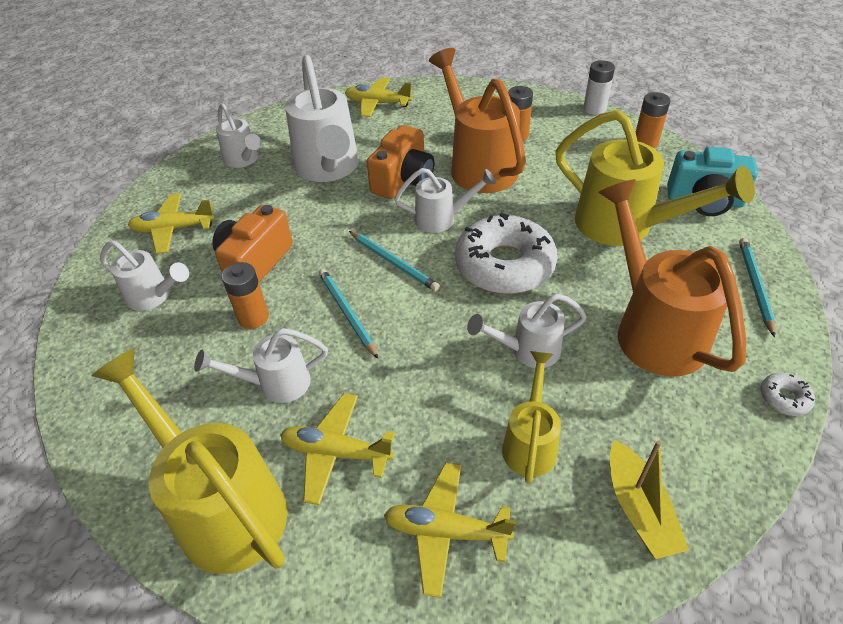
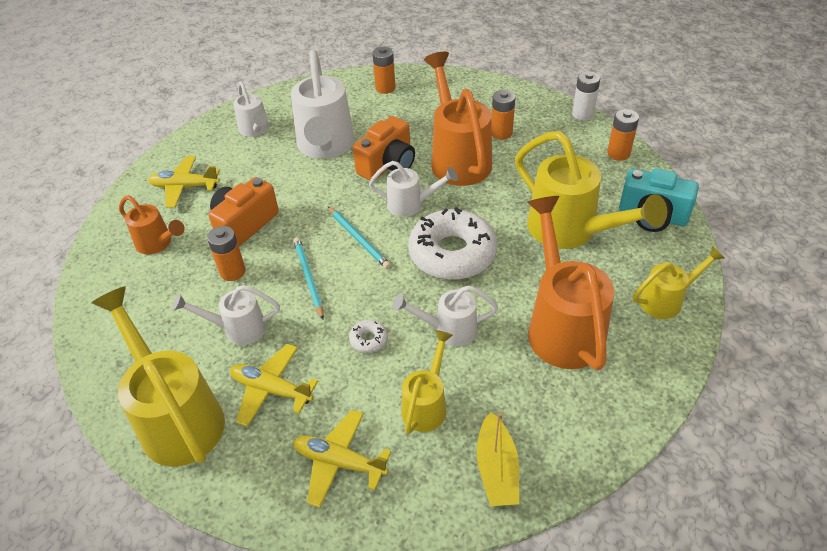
camera: 10 degrees right, 0 degrees up
white watering can [100,240,189,311] -> orange watering can [119,195,185,254]
yellow plane [345,78,412,117] -> orange battery [372,47,395,94]
turquoise pencil [739,238,776,337] -> yellow watering can [633,246,725,319]
white donut [760,373,815,416] -> white donut moved to [349,320,388,353]

